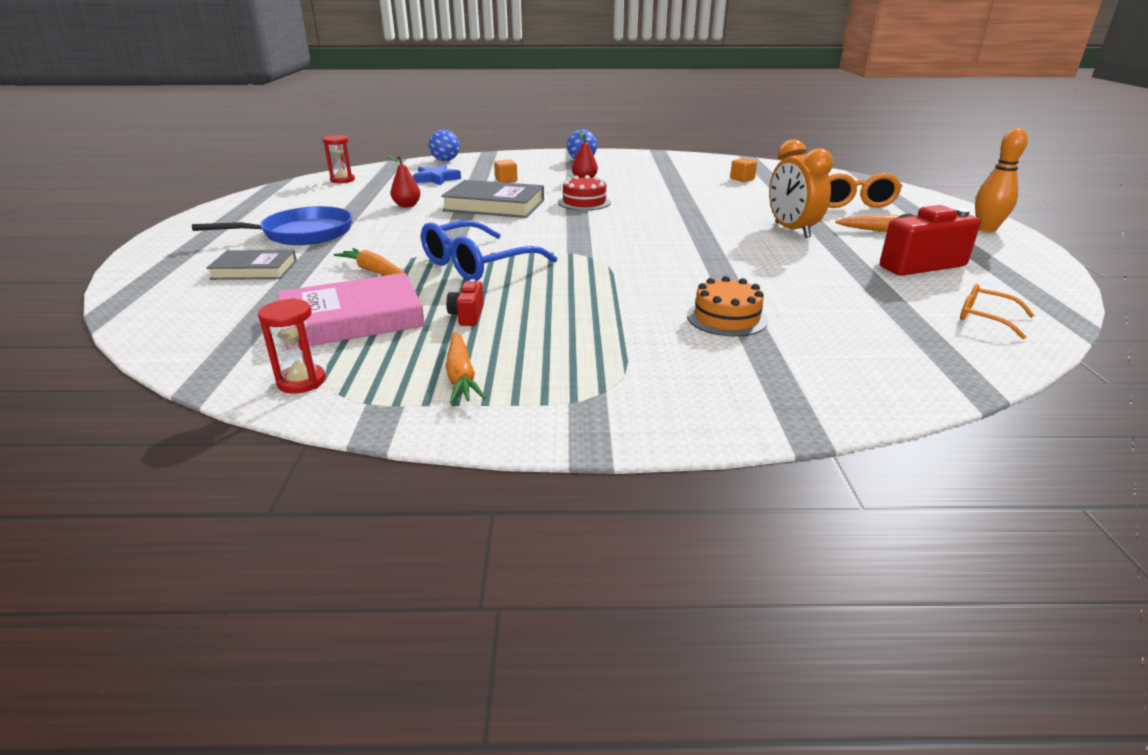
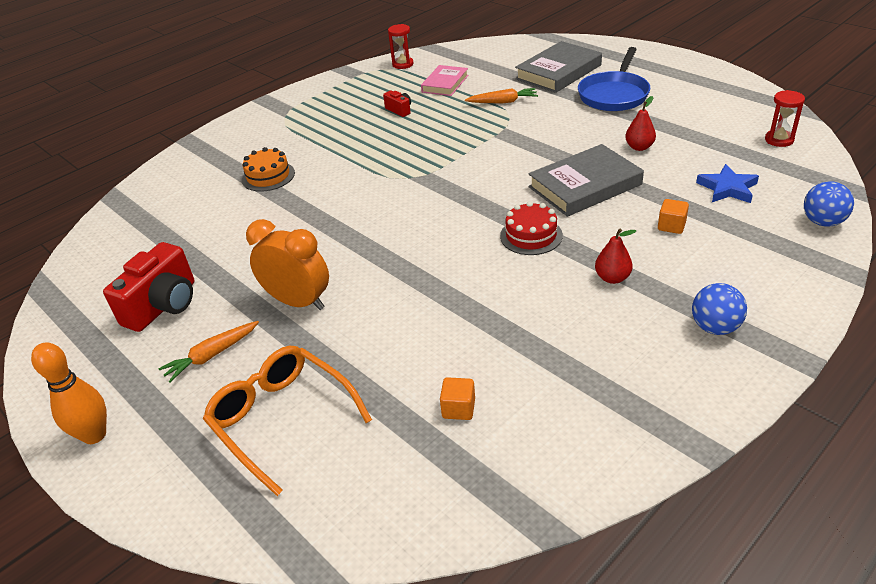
camera: 140 degrees right, 10 degrees up
grey book [206,250,297,280] -> grey book [515,41,602,93], size x1.60
pink book [277,273,425,350] -> pink book [421,65,468,96], size x0.63
blue glasses [421,220,557,281] -> none
orange carrot [446,332,486,403] -> none
orange glasses [960,284,1035,339] -> none

